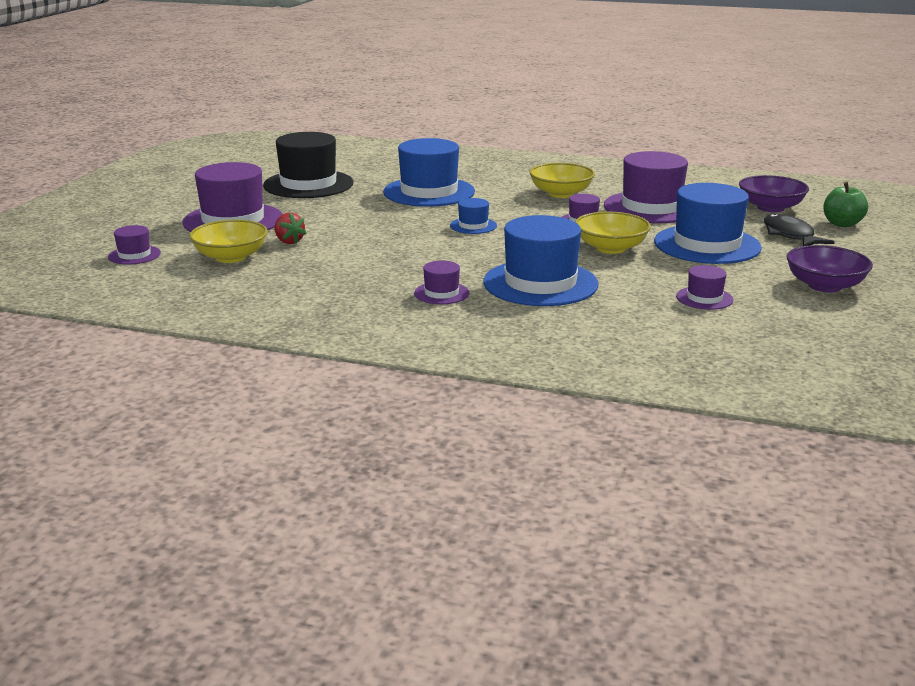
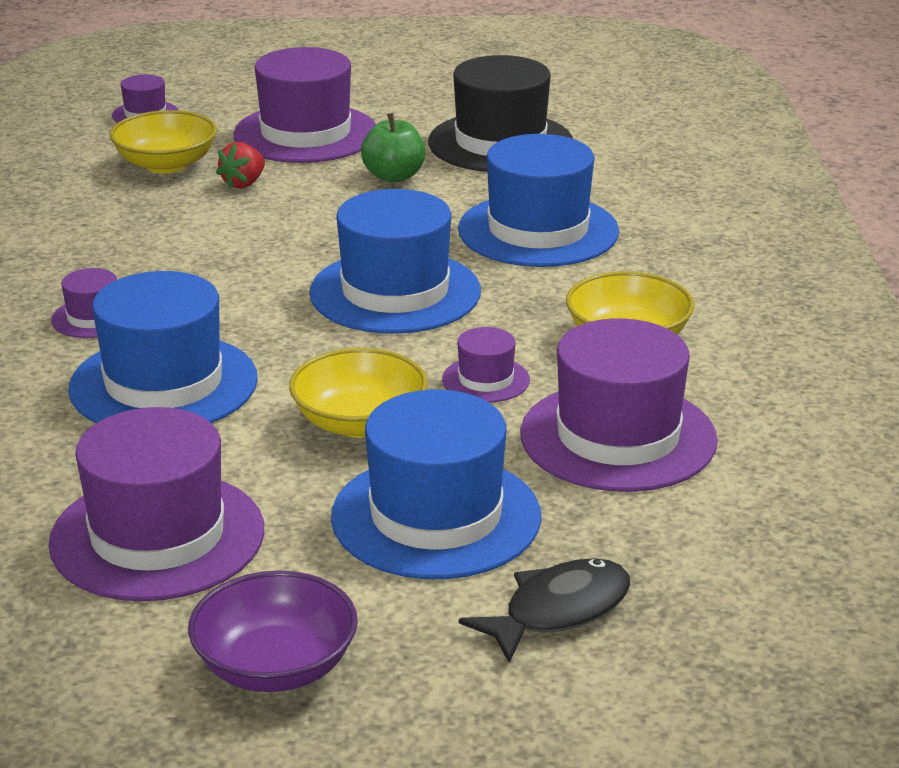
camera: 70 degrees right, 5 degrees up
blue hat [450,198,497,234] -> blue hat [309,189,481,334], size x2.12
purple hat [676,265,733,310] -> purple hat [48,407,264,601], size x2.12
purple bowl [739,175,809,212] -> none
green apple [823,182,868,227] -> green apple moved to [361,113,426,182]

